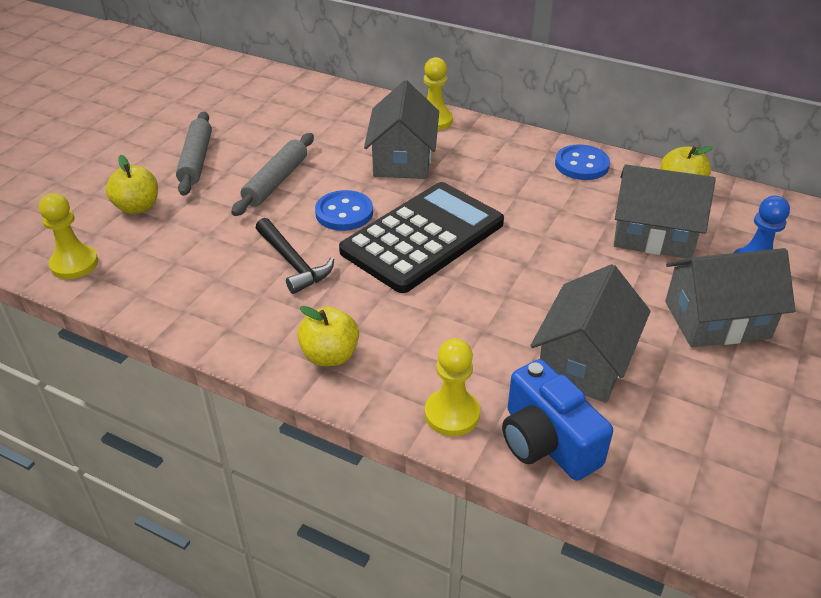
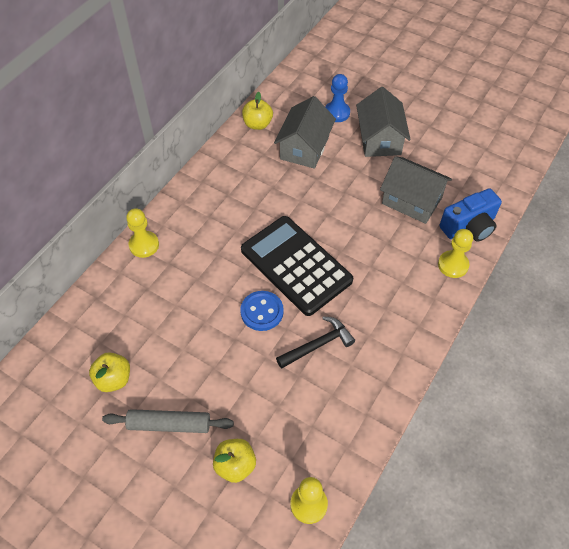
camera: 85 degrees left, 15 degrees up
grey rolling pin [231,133,314,216] -> none
yellow apple [297,306,359,366] -> yellow apple moved to [89,352,130,392]
grey house [364,80,439,179] -> none
blue button [555,144,610,180] -> none

